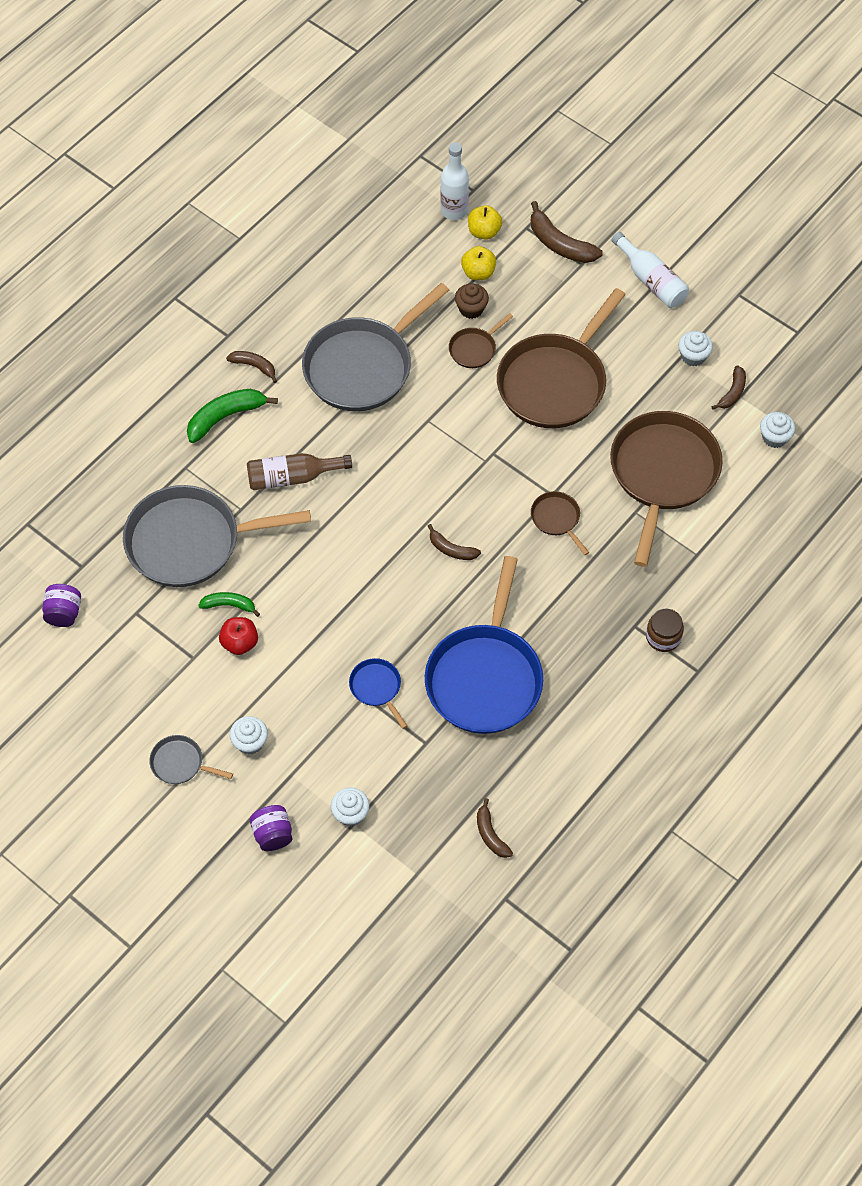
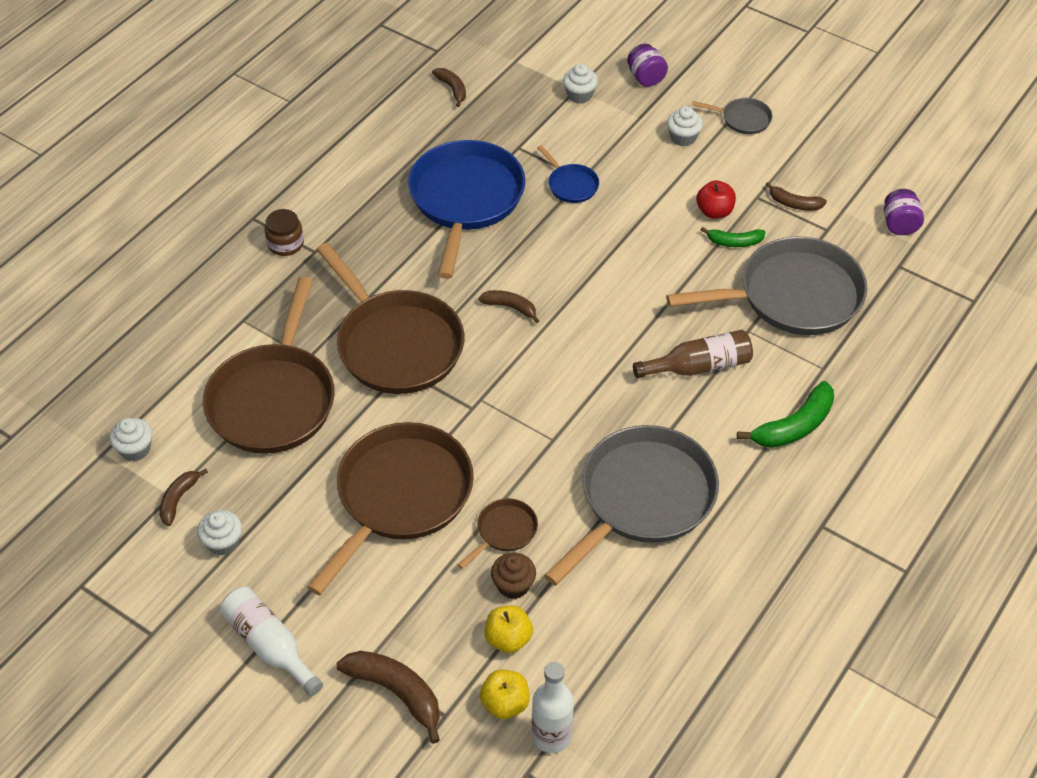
camera: 175 degrees right, 10 degrees down
brown banana [226,351,277,383] -> brown banana moved to [766,182,827,210]
brown pan [531,491,589,555] -> brown pan [316,243,464,394], size x2.28

